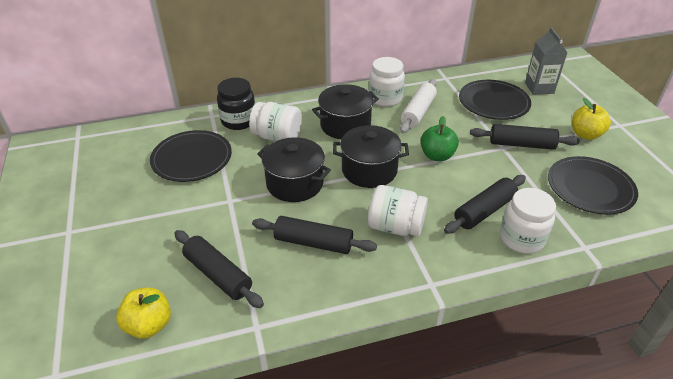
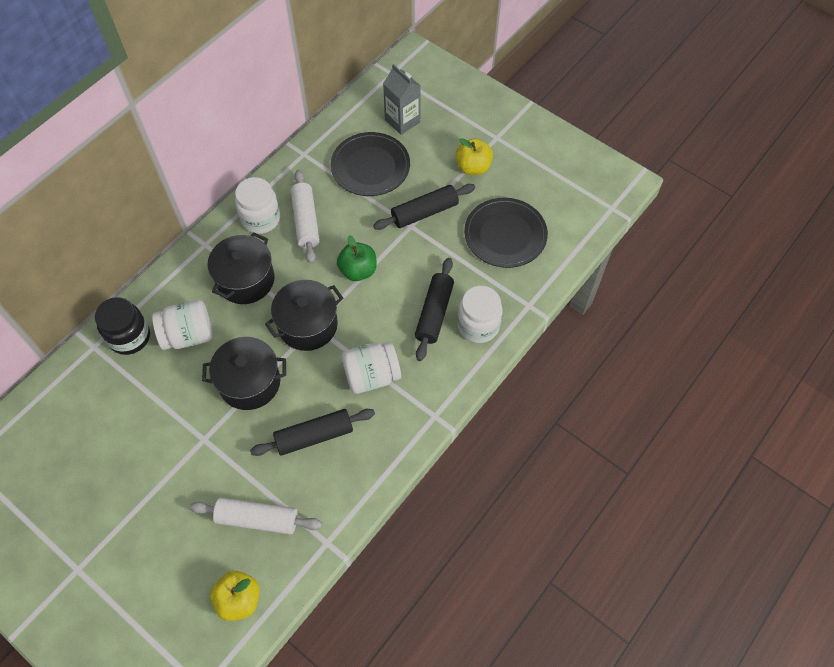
camera: 35 degrees left, 20 degrees up
black plate [150,130,232,182] -> none
black rolling pin [174,230,264,308] -> white rolling pin [189,498,322,534]

